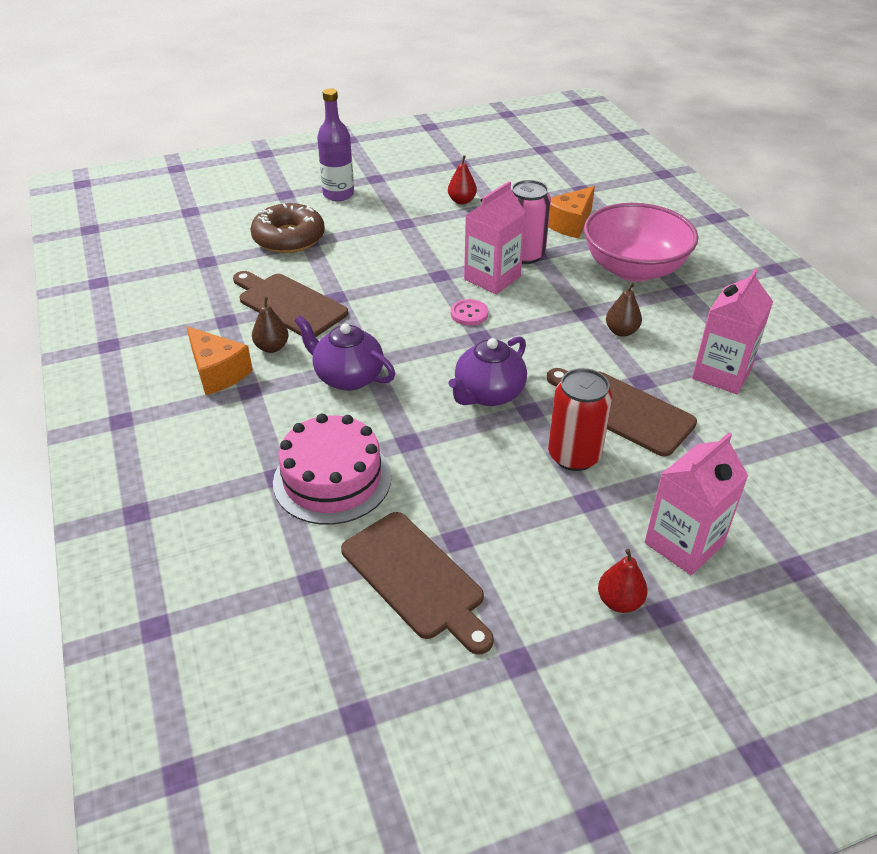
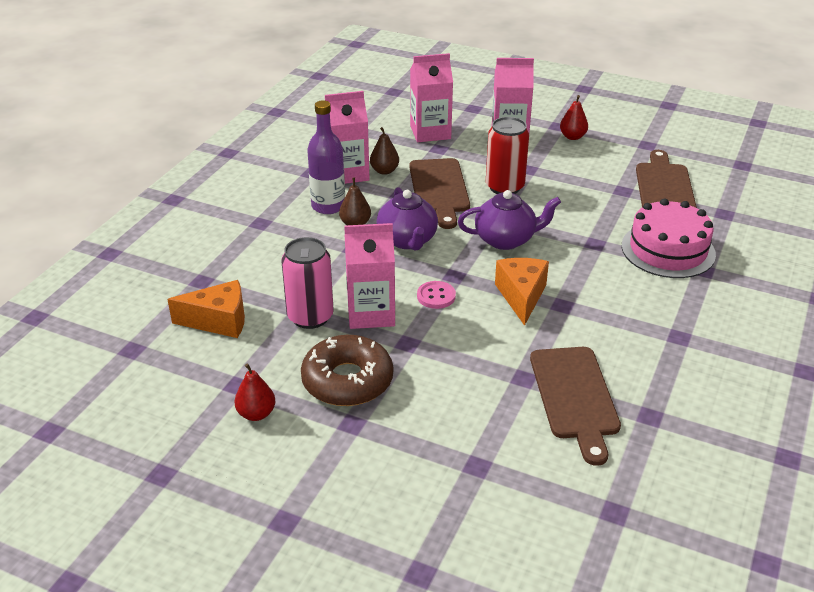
camera: 135 degrees left, 5 degrees down
orange cheese [186,326,253,395] -> orange cheese moved to [495,258,549,326]
brown donut [250,203,325,253] -> brown donut moved to [301,335,393,406]
brown pear [252,297,289,353] -> brown pear moved to [370,127,399,175]
purple teapot [294,315,395,391] -> purple teapot moved to [377,187,438,250]
purple bottle [317,89,354,201] -> purple bottle moved to [307,100,345,214]
pink bowl [584,203,698,282] -> none
none -> pink carton [410,53,453,142]

